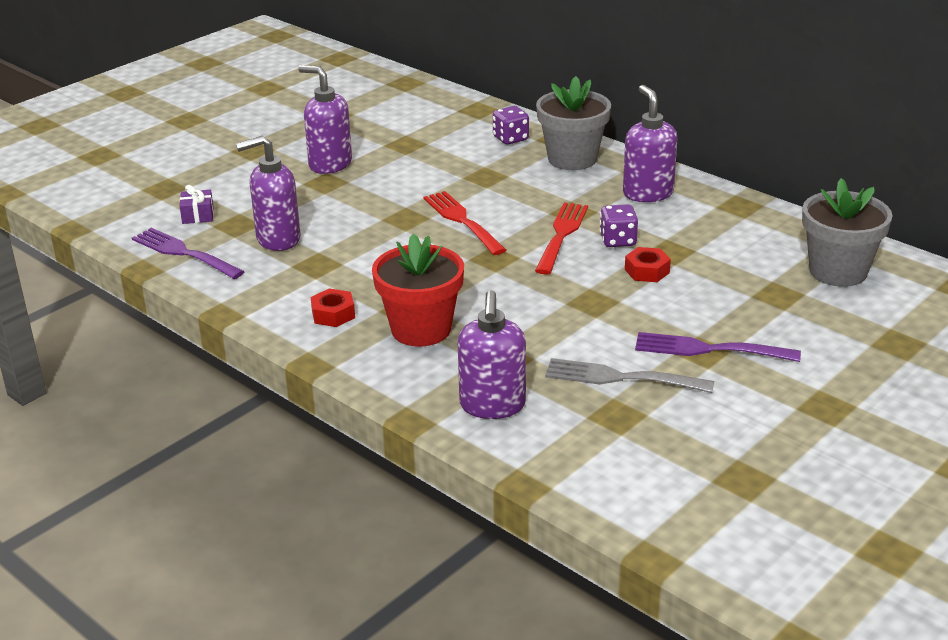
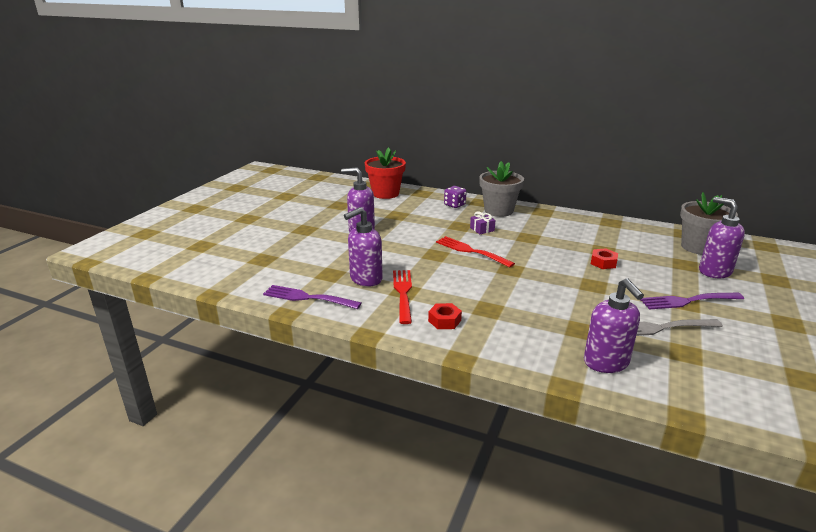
camera: 20 degrees left, 5 degrees down
purple gift [180,185,214,224] -> purple gift moved to [470,212,495,234]
red flower pot [372,234,464,346] -> red flower pot moved to [365,147,406,199]
red fork [535,202,588,275] -> red fork moved to [393,270,412,324]
purple dice [599,204,638,247] -> none
purple soap dispenser [623,85,677,202] -> purple soap dispenser moved to [699,197,745,278]

